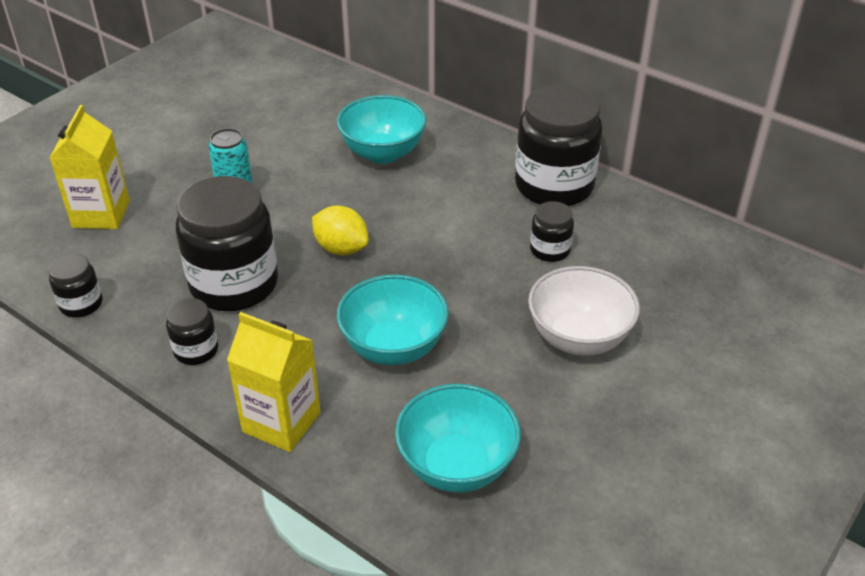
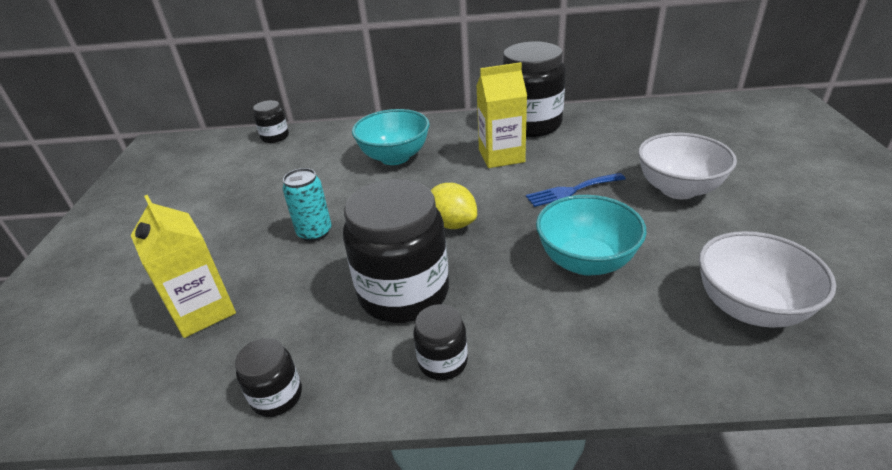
camera: 35 degrees left, 5 degrees down
yellow carton [227,312,321,452] -> yellow carton moved to [476,62,527,168]
yellow lemon [312,206,369,256] -> yellow lemon turned 45 degrees clockwise [430,183,477,229]
turquoise bowl [395,384,521,493] -> white bowl [699,231,836,328]
black jar [530,201,574,262] -> black jar moved to [253,100,289,143]
none -> blue fork [526,173,626,207]

